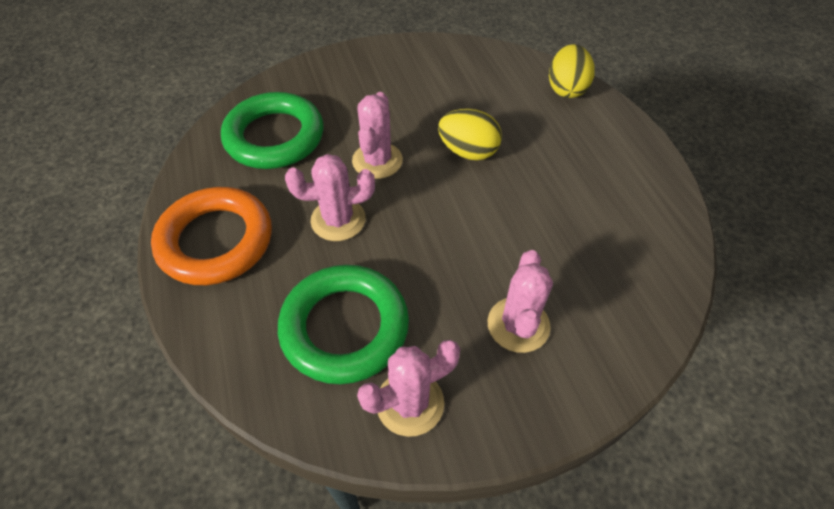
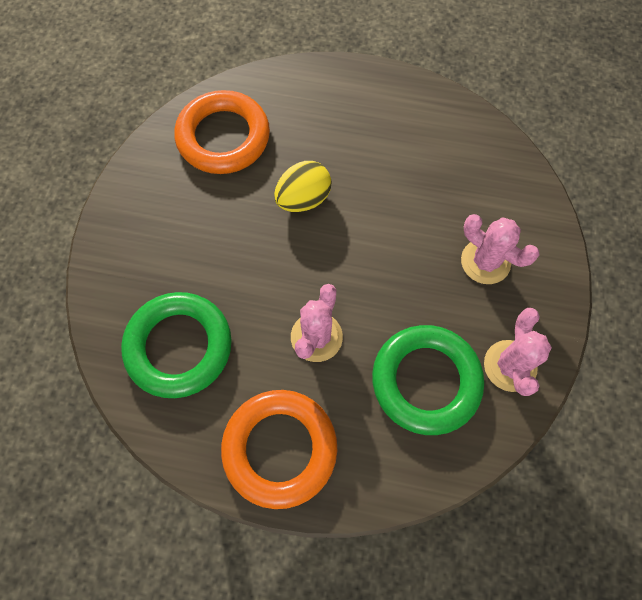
camera: 60 degrees left, 15 degrees up
pink cactus [352,92,403,179] -> none
yellow egg [549,44,595,98] -> none
none -> orange ring [174,90,270,174]

